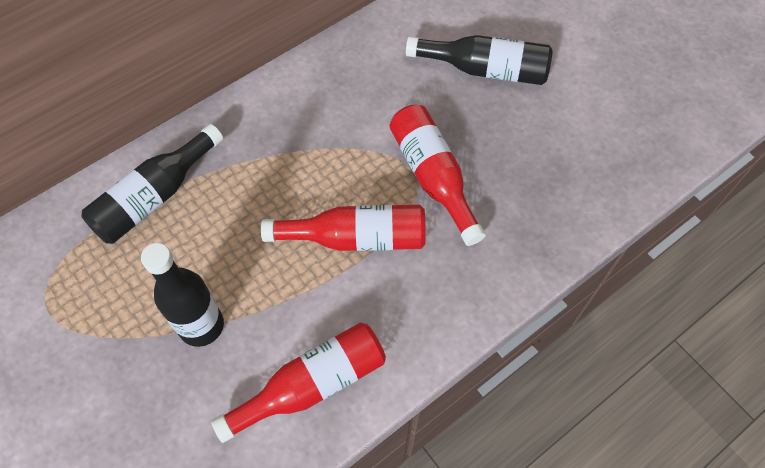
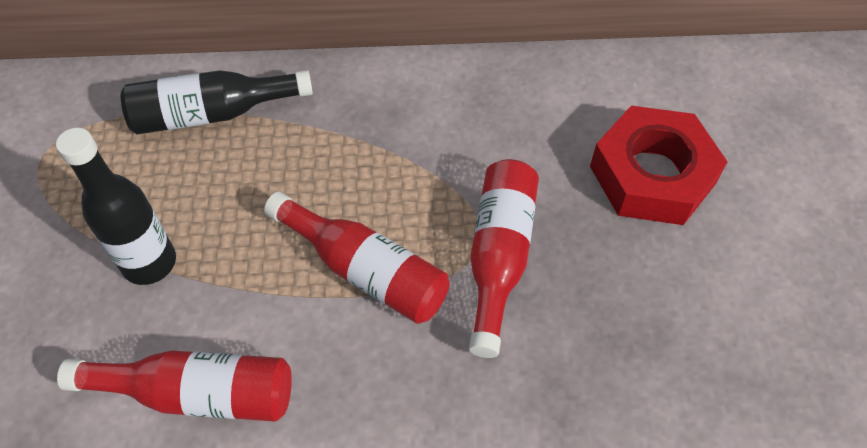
camera: 35 degrees right, 5 degrees down
black bottle [406,35,553,85] -> red nut [590,105,728,225]

